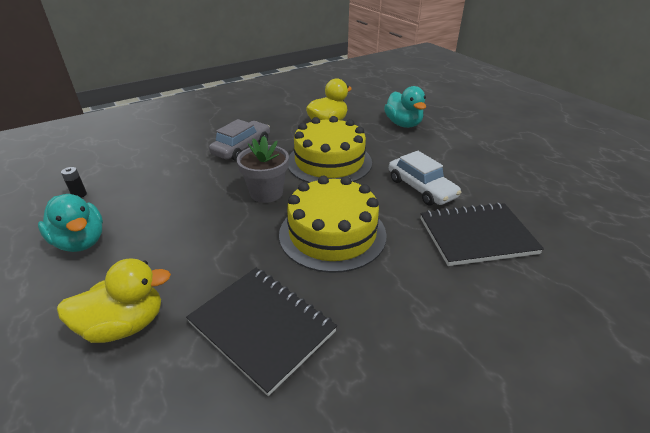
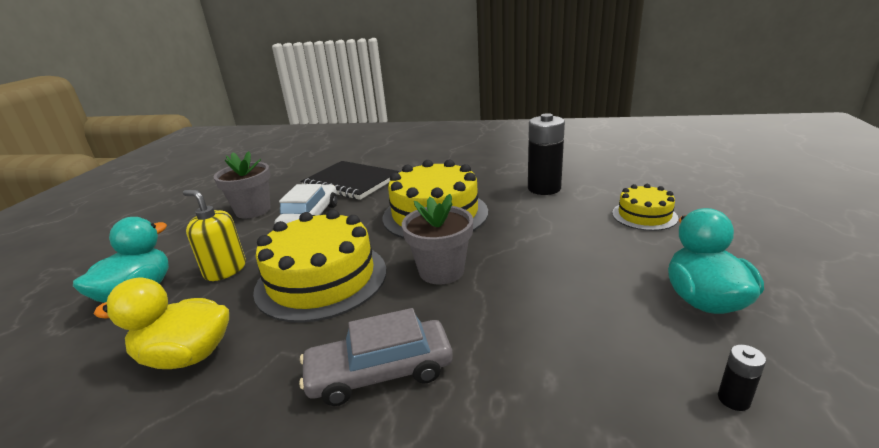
camera: 135 degrees left, 10 degrees down
yellow duck [57,259,171,343] -> yellow cake [612,184,678,231]
black notebook [186,268,337,396] -> black battery [528,113,565,195]
none -> yellow soap dispenser [183,190,246,281]
none -> grey flower pot [214,151,270,219]

